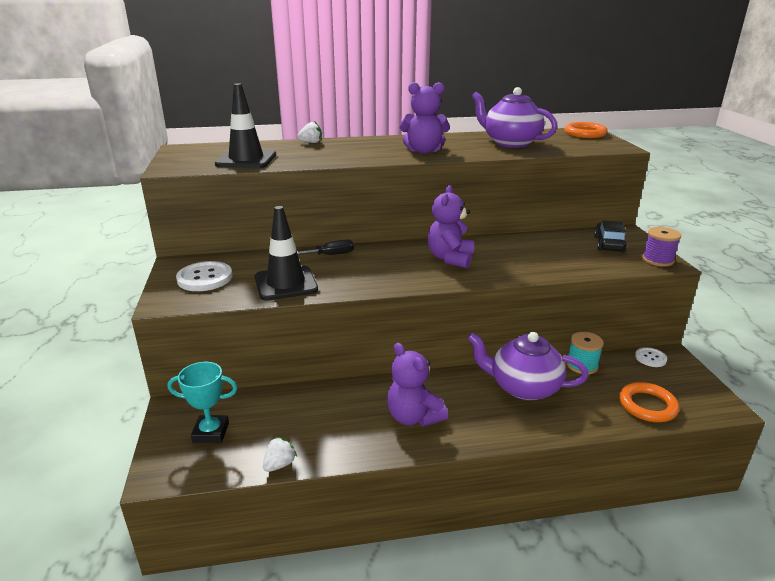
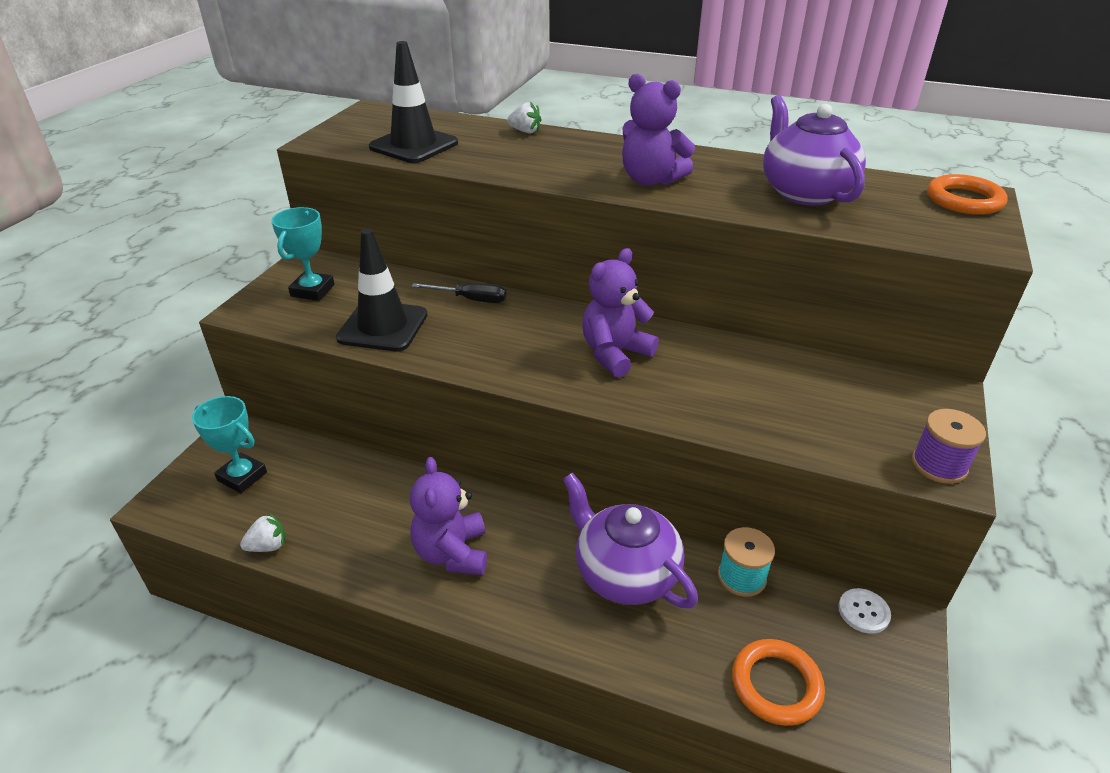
camera: 30 degrees right, 10 degrees up
white button [176,261,232,291] -> turquoise trophy [271,207,334,301]
black car [594,220,627,253] -> none

